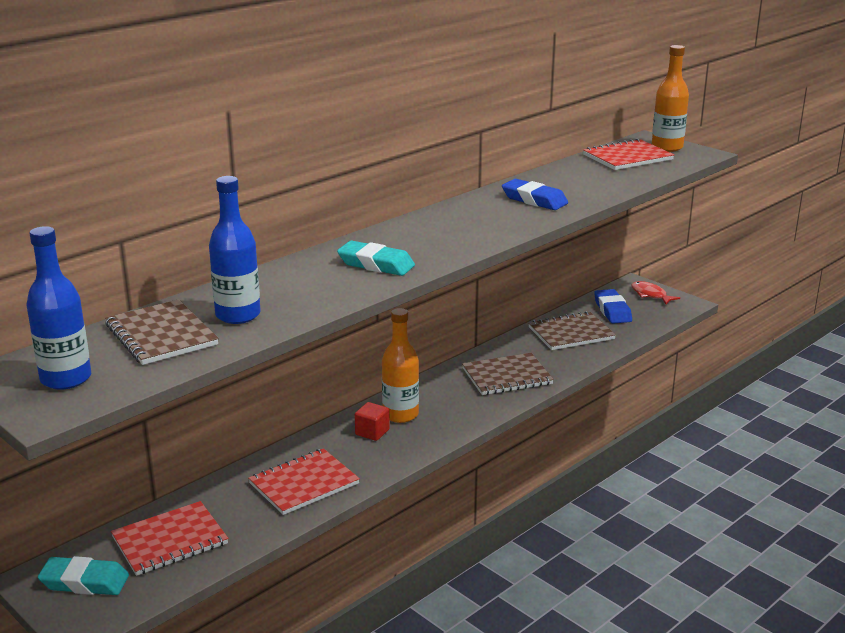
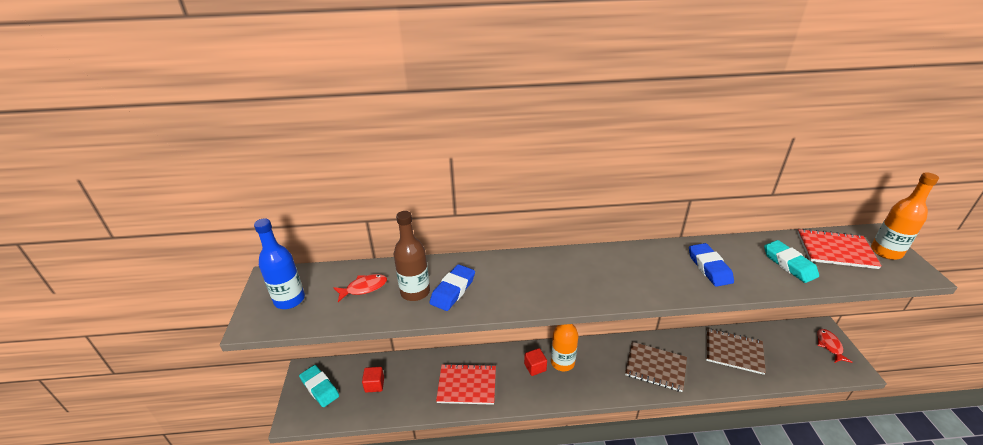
camera: 40 degrees right, 10 degrees up
brown notebook [105,299,219,365] -> red fish [333,274,387,302]
red notebook [111,501,228,576] -> red cube [362,367,384,392]
blue bottle [209,176,261,324] -> brown bottle [393,211,430,301]
turquoise eraser [337,241,415,276] -> turquoise eraser moved to [764,240,819,283]
blue eraser [594,289,632,324] -> blue eraser moved to [429,264,475,311]

